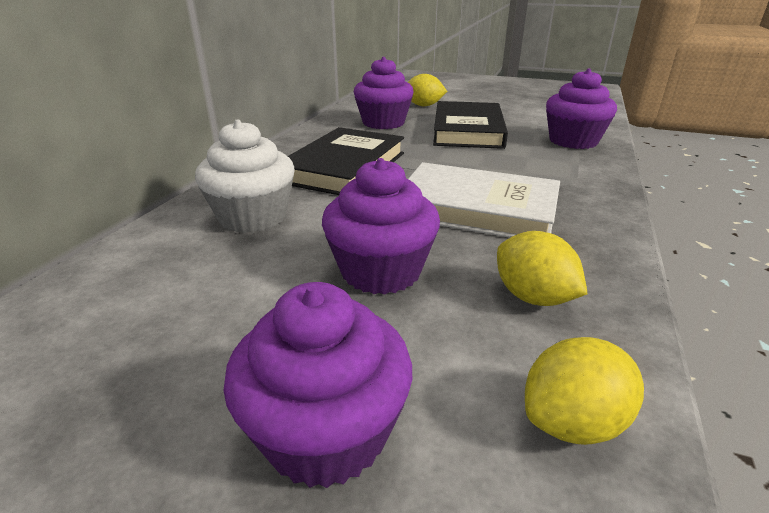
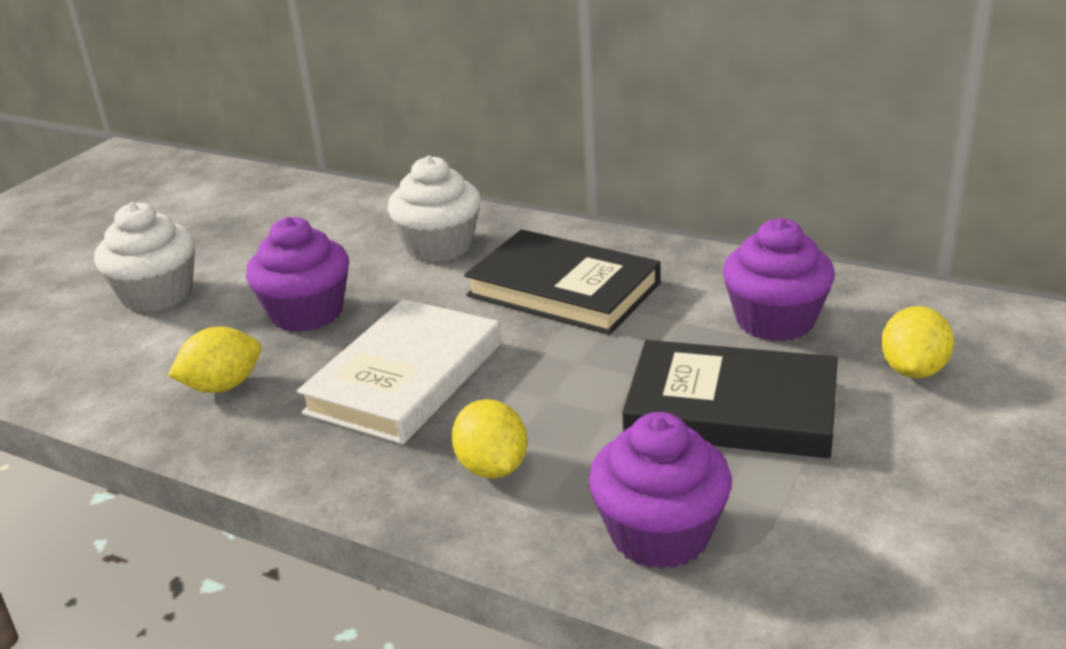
camera: 100 degrees right, 0 degrees up
purple cupcake [223,282,412,488] -> white cupcake [94,202,195,312]
yellow lemon [525,337,644,445] -> yellow lemon moved to [452,399,527,478]

